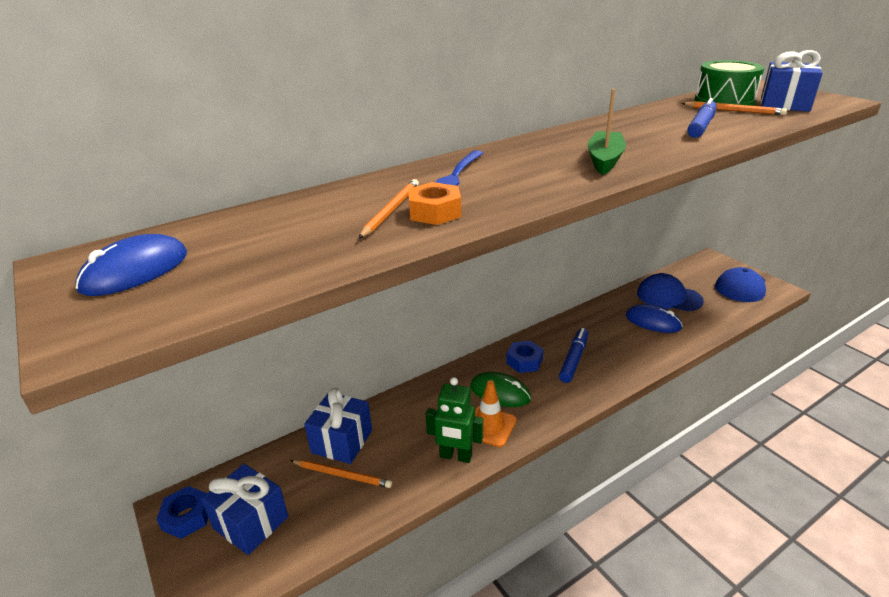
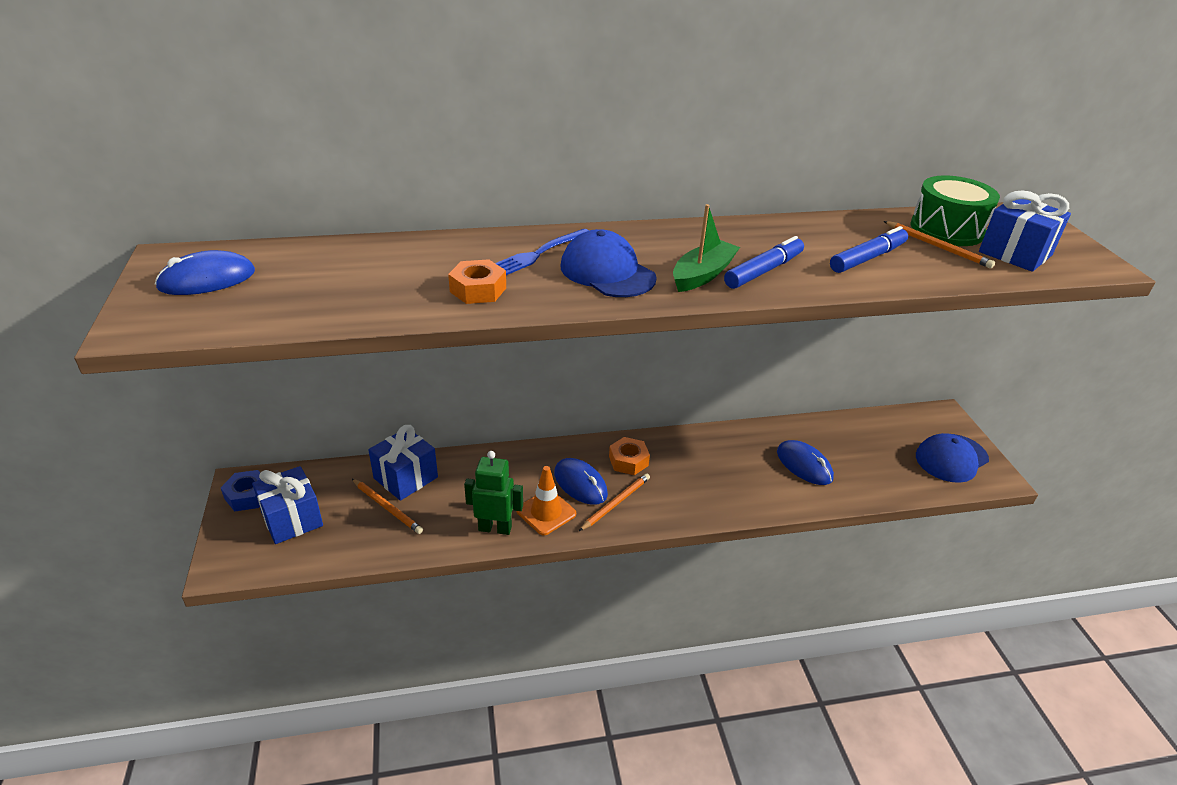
camera: 20 degrees right, 5 degrees up
orange pencil [358,179,419,239] -> orange pencil moved to [579,473,650,531]
green robot [426,377,483,463] -> green robot turned 150 degrees clockwise [464,451,523,535]
green mouse [470,372,531,407] -> blue mouse [554,458,608,505]
blue nut [506,341,544,373] -> orange nut [609,437,650,475]
blue marker [559,328,588,383] -> blue marker moved to [724,236,804,289]
blue cap [637,273,704,311] -> blue cap moved to [561,229,657,297]

